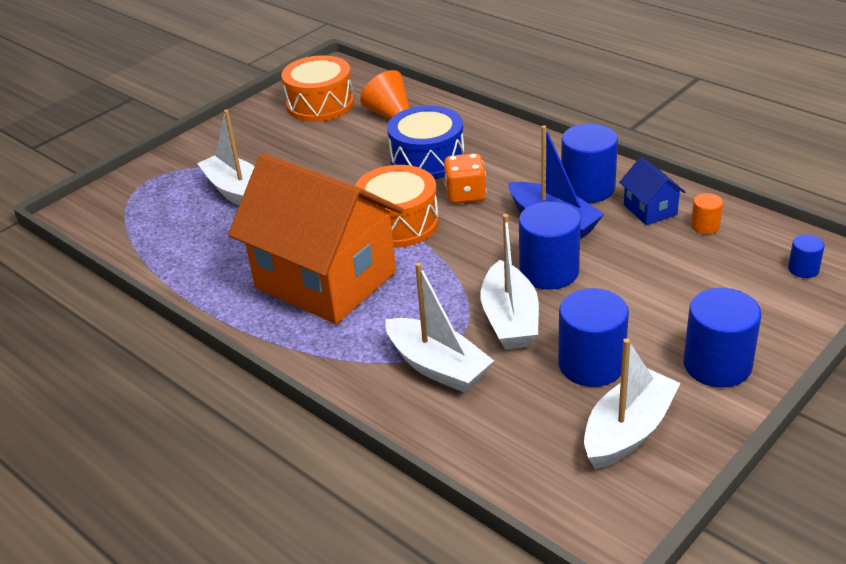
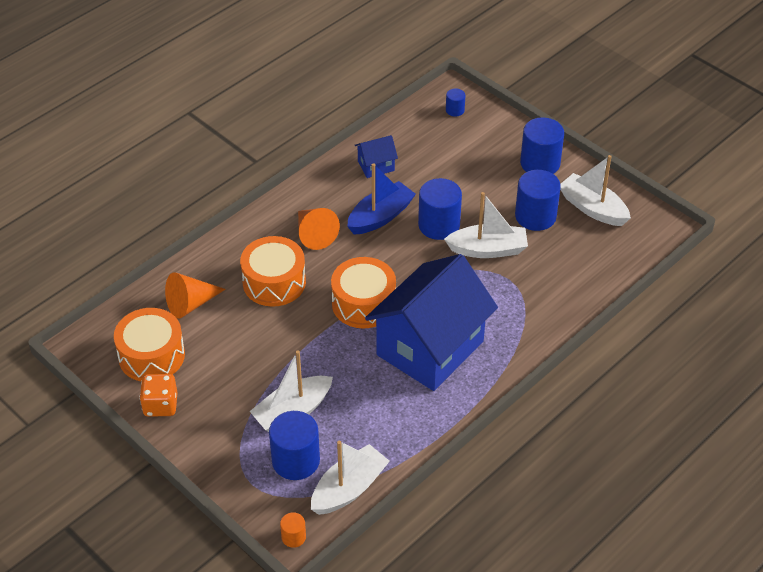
camera: 90 degrees left, 10 degrees up
orange house [228,153,404,324] -> blue house [365,254,498,391]
white boat [385,263,494,393] -> white boat moved to [311,441,390,515]
blue drum [387,106,465,179] -> orange drum [240,236,306,307]
orange dice [444,153,487,204] -> orange dice moved to [139,374,177,417]
blue cylinder [561,124,618,203] -> blue cylinder moved to [269,411,320,480]
orange cylinder [691,193,723,234] -> orange cylinder moved to [280,512,306,548]
none -> orange cone [298,208,340,250]

